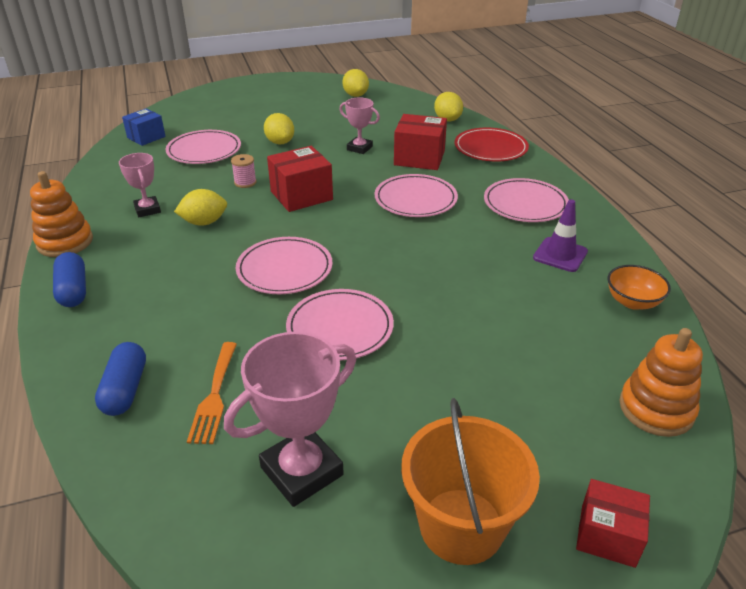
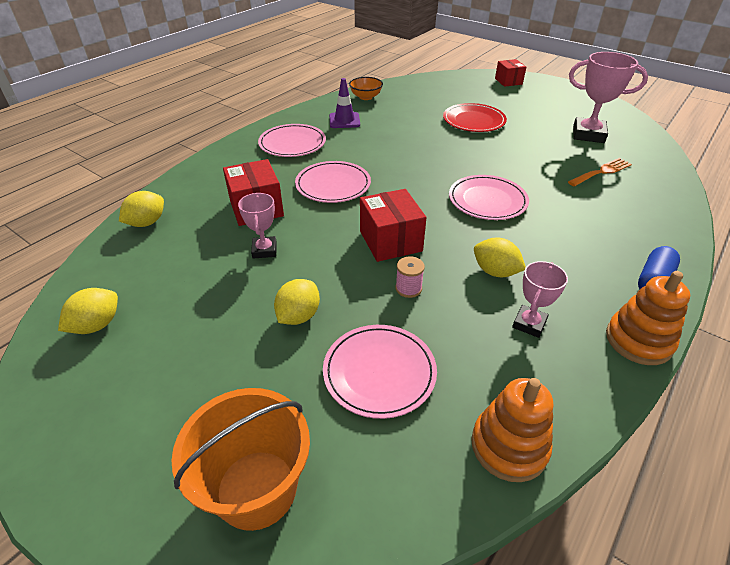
camera: 125 degrees left, 5 degrees up
blue capsule [95,342,146,416] -> none
blue box [122,108,166,146] -> none
red box [267,146,333,212] -> red box turned 45 degrees clockwise [360,189,427,262]
pink plate [286,289,394,360] -> none
orange bucket [401,398,540,565] -> orange bucket moved to [171,388,310,531]
red plate [454,128,529,161] -> red plate moved to [443,103,507,132]
orange stacking toy [619,328,703,437] -> orange stacking toy moved to [471,378,553,482]

